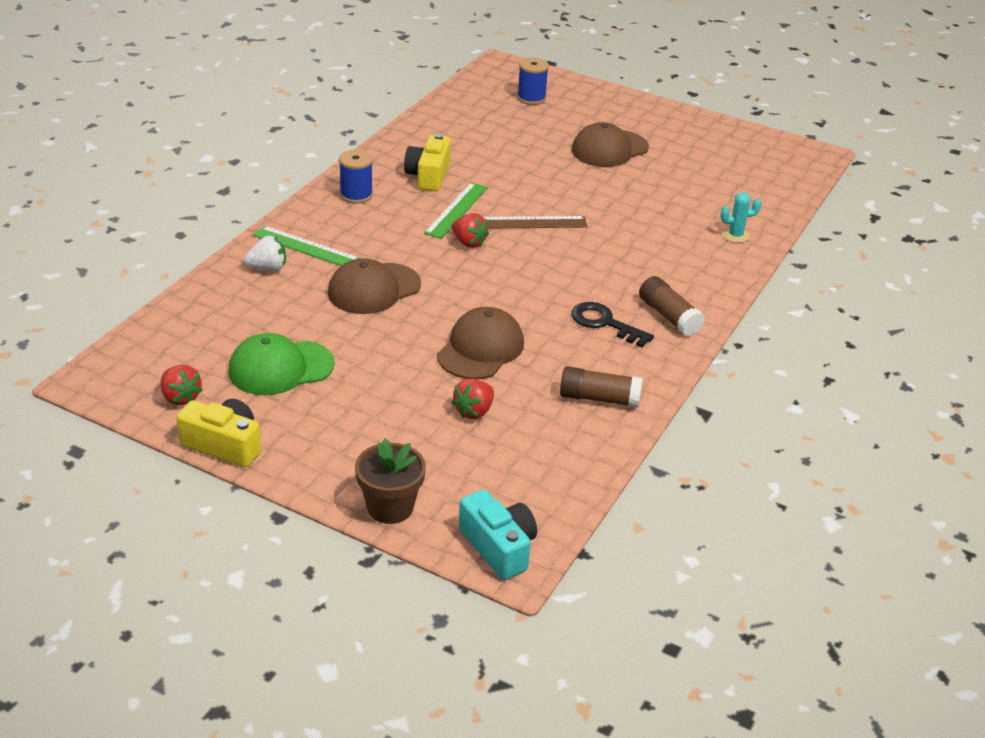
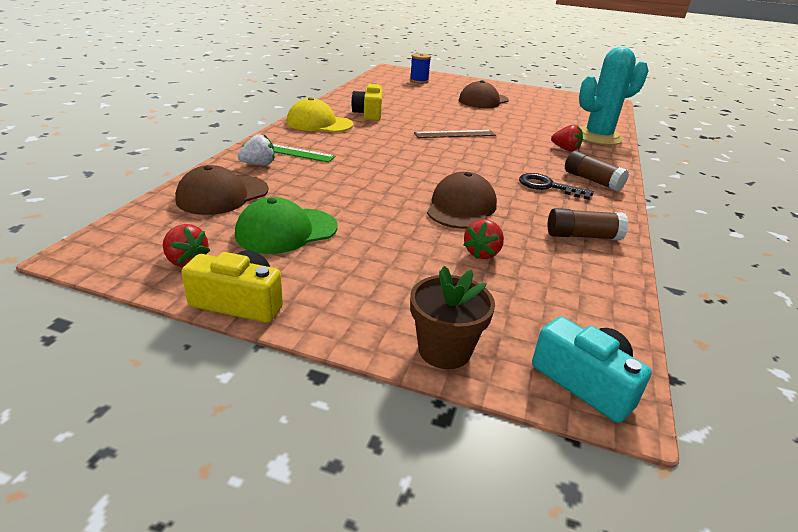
camera: 10 degrees left, 5 degrees down
brown cap [328,258,421,314] -> brown cap moved to [175,165,269,215]
blue spool [339,150,373,204] -> yellow cap [287,97,353,133]
green ruler [424,182,488,239] -> none
red strawberry [451,213,489,248] -> red strawberry moved to [551,124,583,152]
turquoise cactus [720,192,762,243] -> turquoise cactus [579,47,649,145], size x2.41

